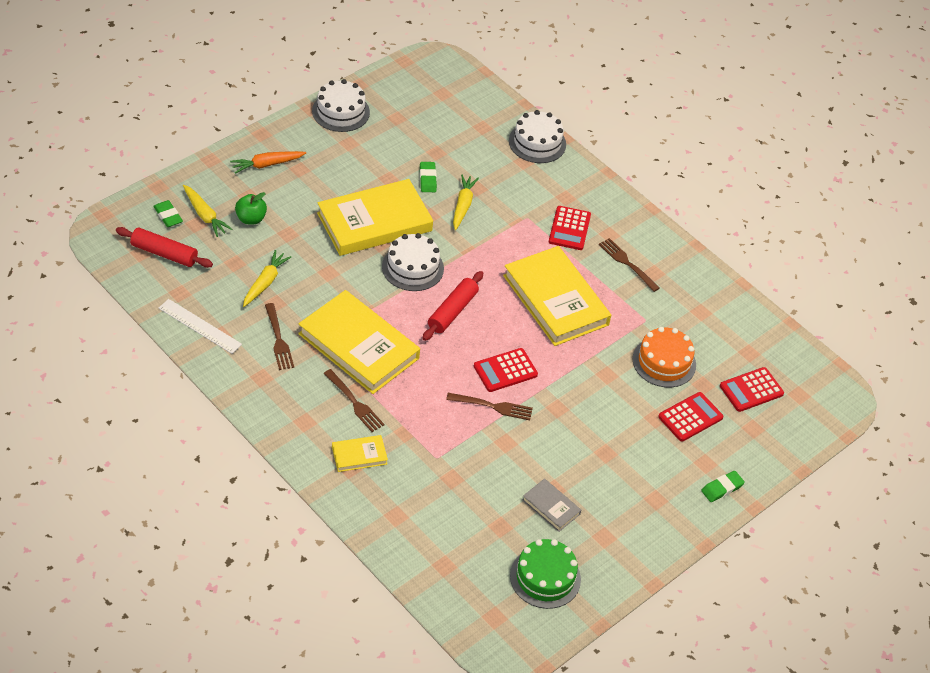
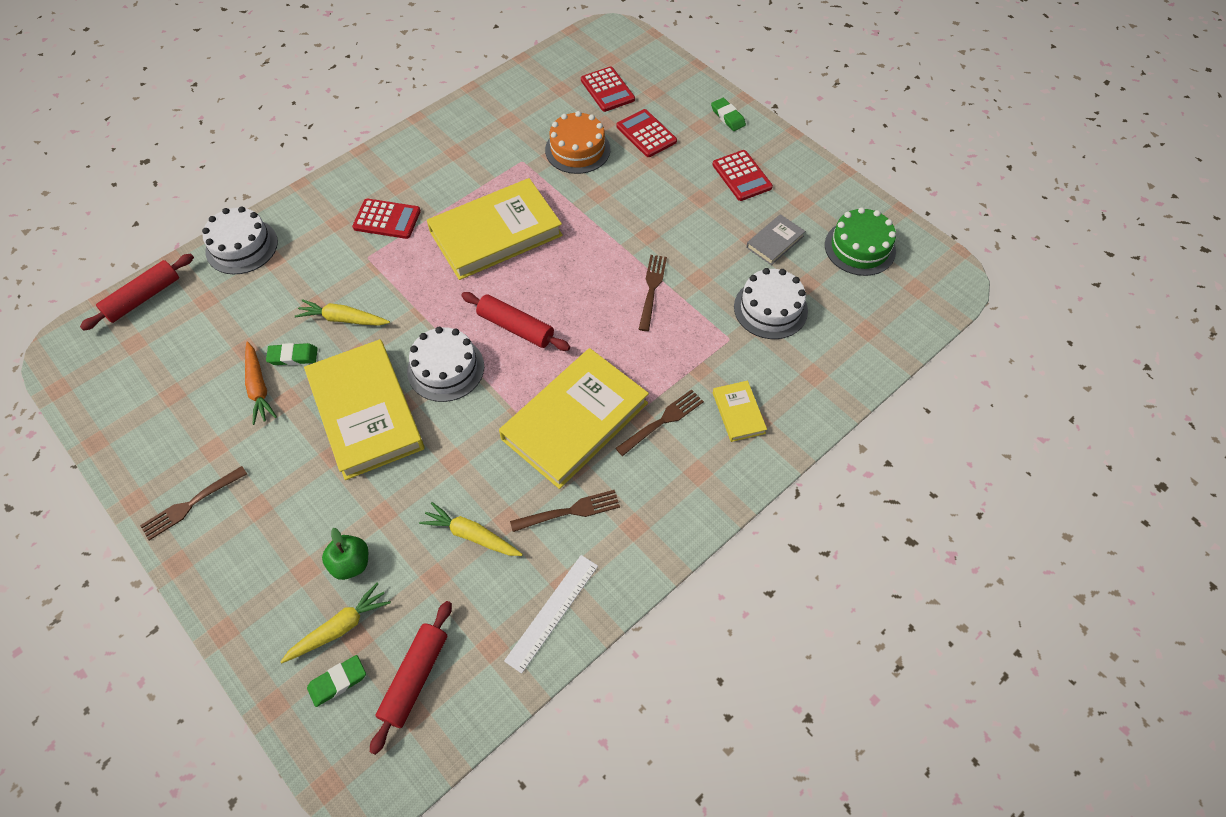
camera: 85 degrees left, 10 degrees up
orange carrot [230,151,306,174] -> orange carrot moved to [245,342,277,425]
white cake [312,79,370,132] -> white cake moved to [734,268,808,339]
red calculator [474,348,538,392] -> red calculator moved to [712,150,773,201]
brown fork [599,238,660,292] -> brown fork moved to [140,466,247,540]
none -> red rolling pin [80,254,194,331]

